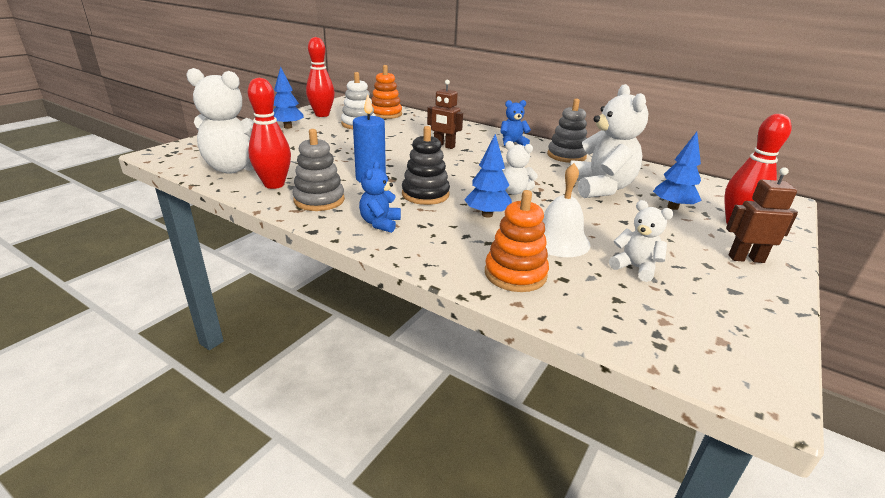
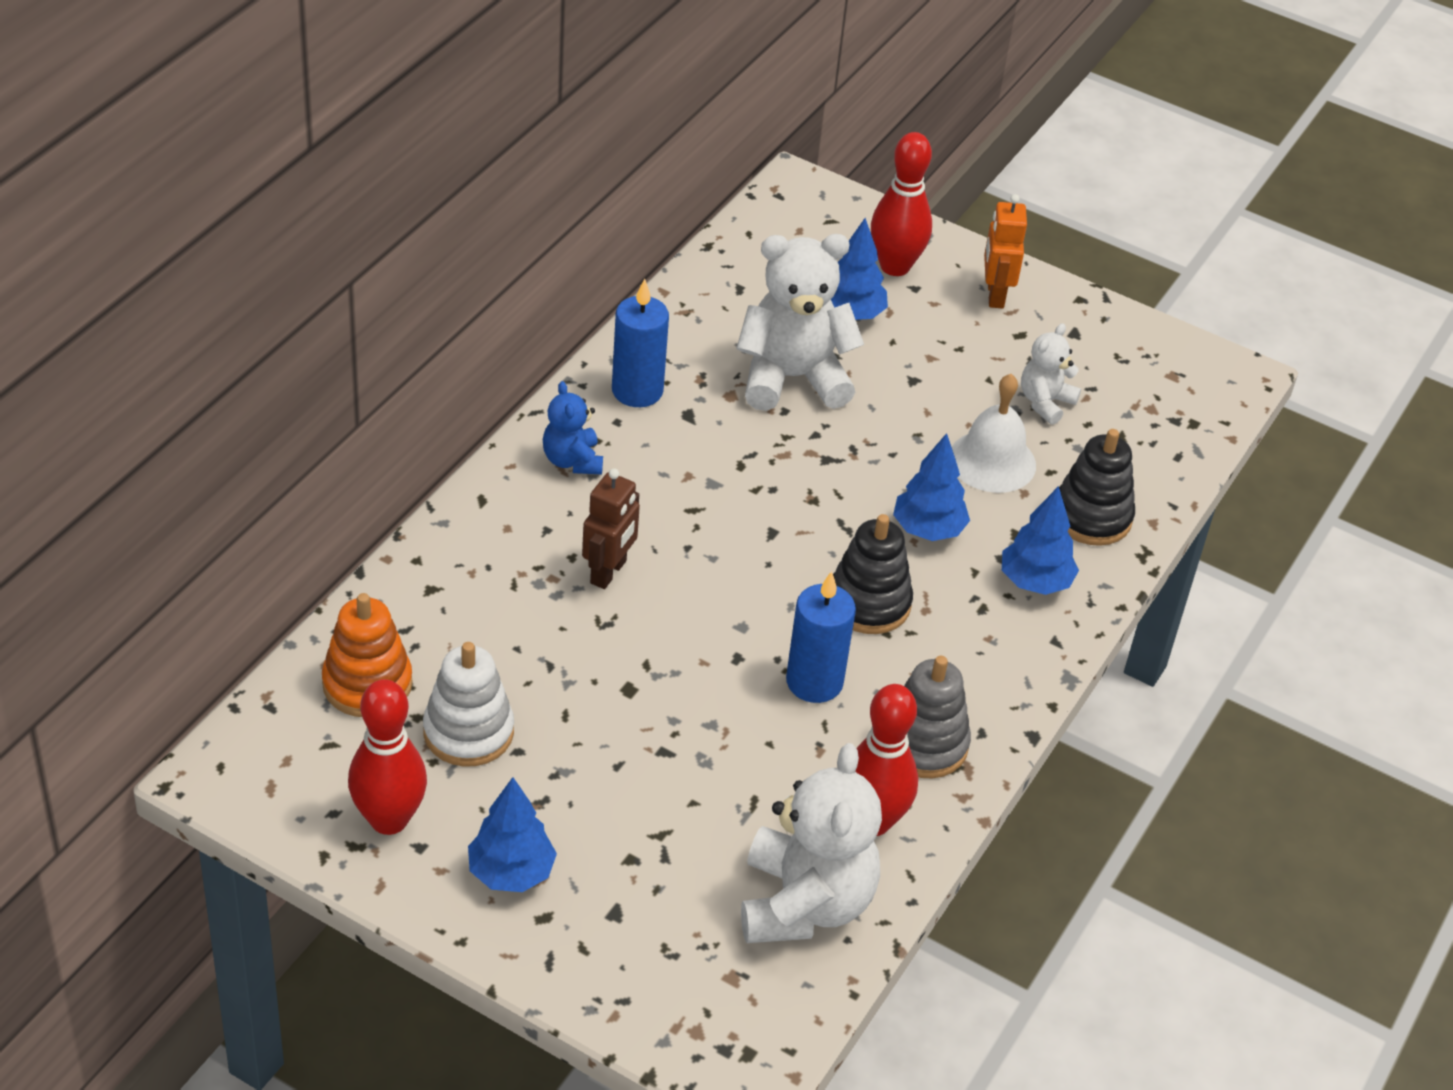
camera: 95 degrees left, 15 degrees up
blue teddy bear [359,161,401,233] -> none
orange stacking toy [485,190,549,292] -> black stacking toy [1059,429,1135,546]
white teddy bear [502,141,538,195] -> none
grey stacking toy [547,99,587,163] -> blue candle [612,279,669,407]
brown robot [726,167,798,263] -> orange robot [984,194,1027,309]
none -> blue tree [1002,486,1079,595]

